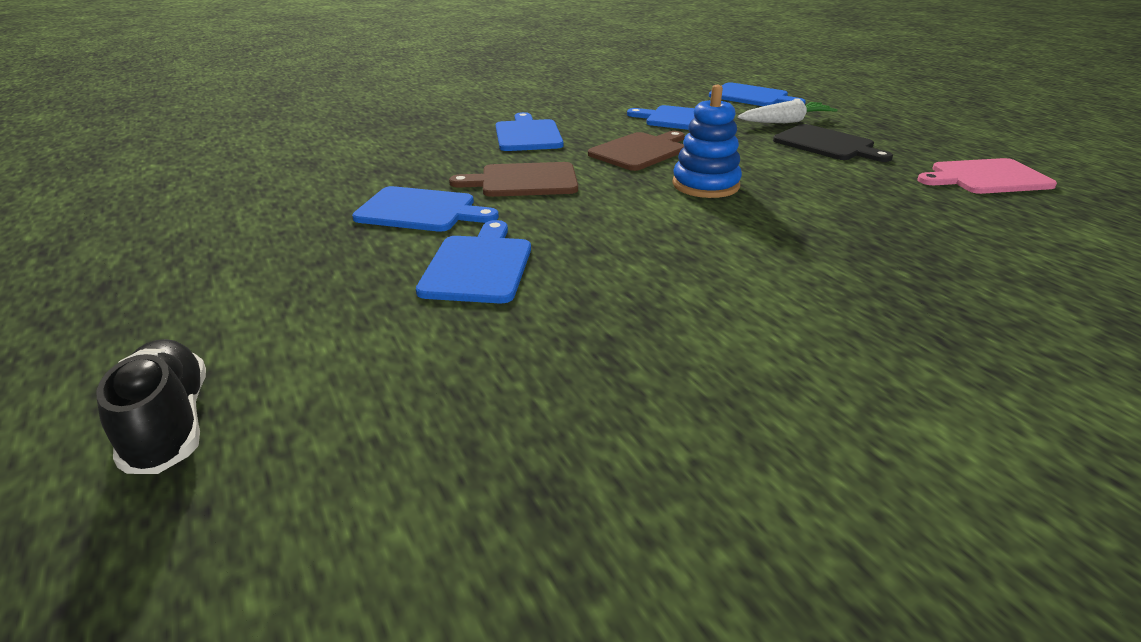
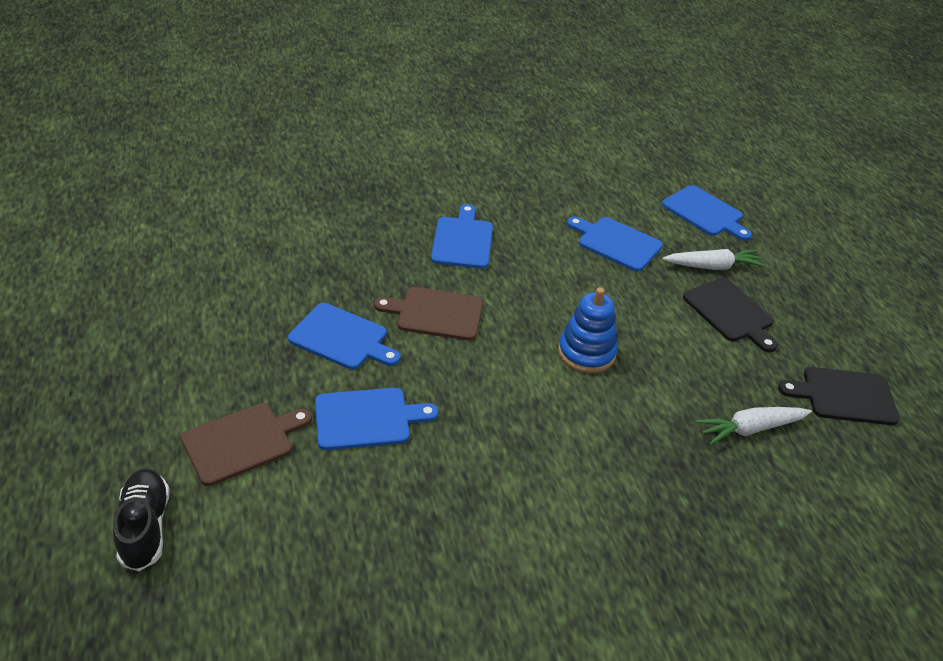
camera: 10 degrees right, 10 degrees up
blue cutting board [416,220,531,303] -> blue cutting board turned 60 degrees clockwise [315,388,438,450]
brown cutting board [588,131,685,171] -> brown cutting board moved to [181,403,312,486]
pink cutting board [917,158,1057,194] -> black cutting board [778,367,900,425]
none -> white carrot [695,407,812,445]

